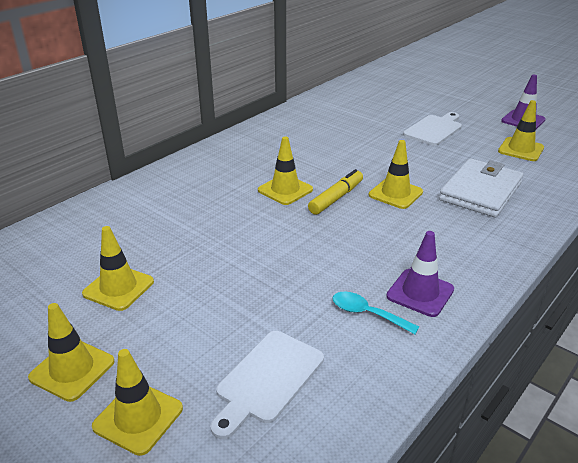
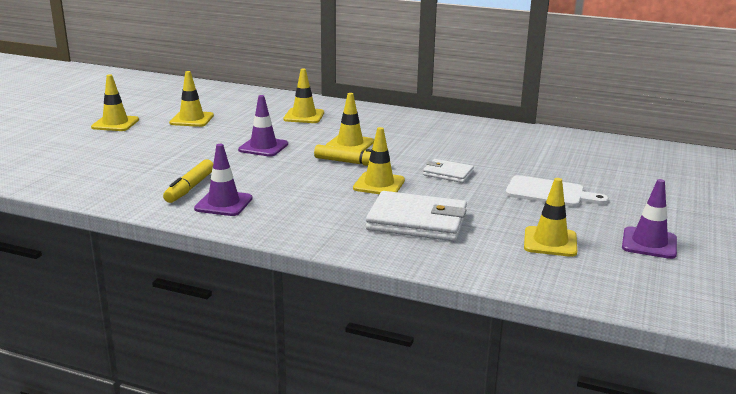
camera: 70 degrees right, 10 degrees down
yellow traffic cone [92,349,183,456] -> yellow traffic cone moved to [283,68,324,123]
white cutting board [210,331,324,439] -> none
turquoise spoon [333,292,419,334] -> yellow marker [163,159,213,203]
none -> purple traffic cone [238,95,288,157]
none -> white wallet [423,159,474,183]

